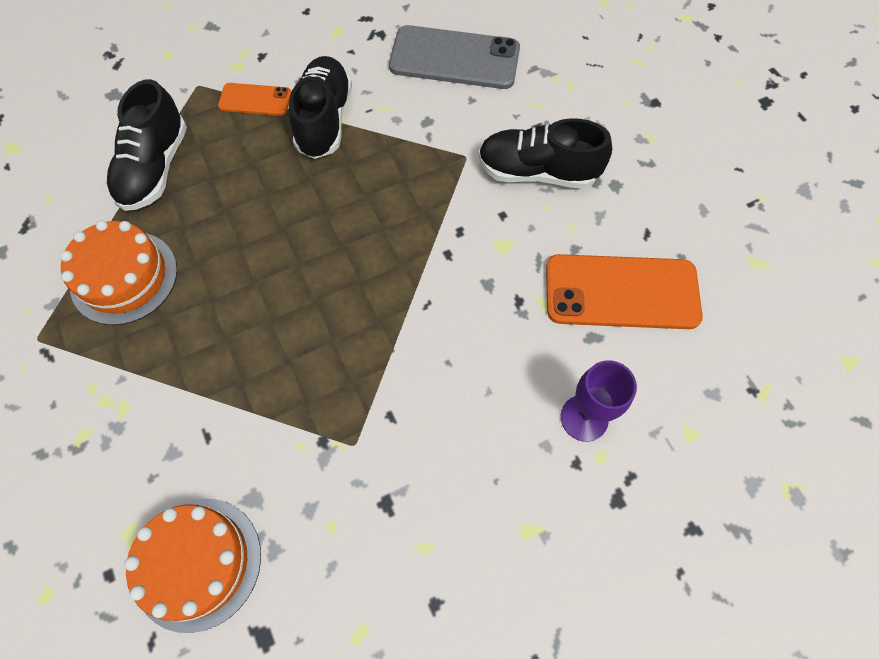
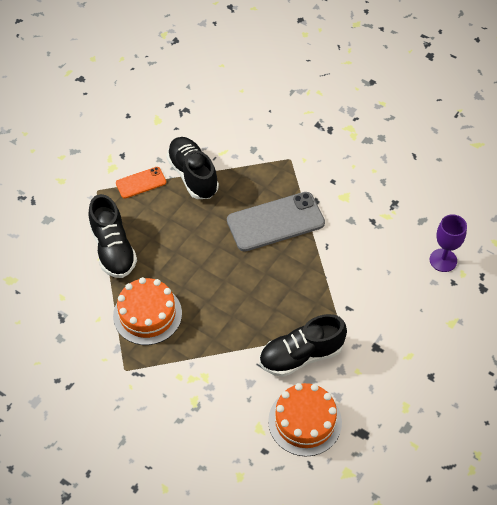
camera: 30 degrees left, 10 degrees down
grey phone [389,25,520,89] -> grey phone moved to [227,192,325,252]
black shoe [478,118,612,189] -> black shoe moved to [259,314,347,377]
orange phone [546,254,703,329] -> none

